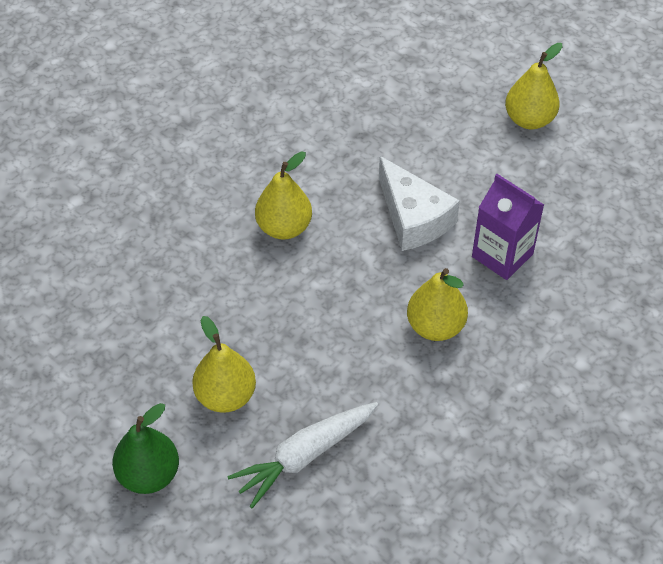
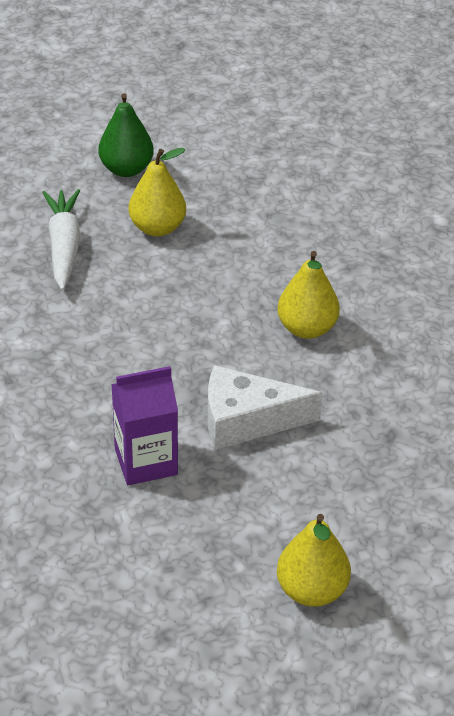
camera: 120 degrees right, 10 degrees down
yellow pear [407,268,468,341] -> none

